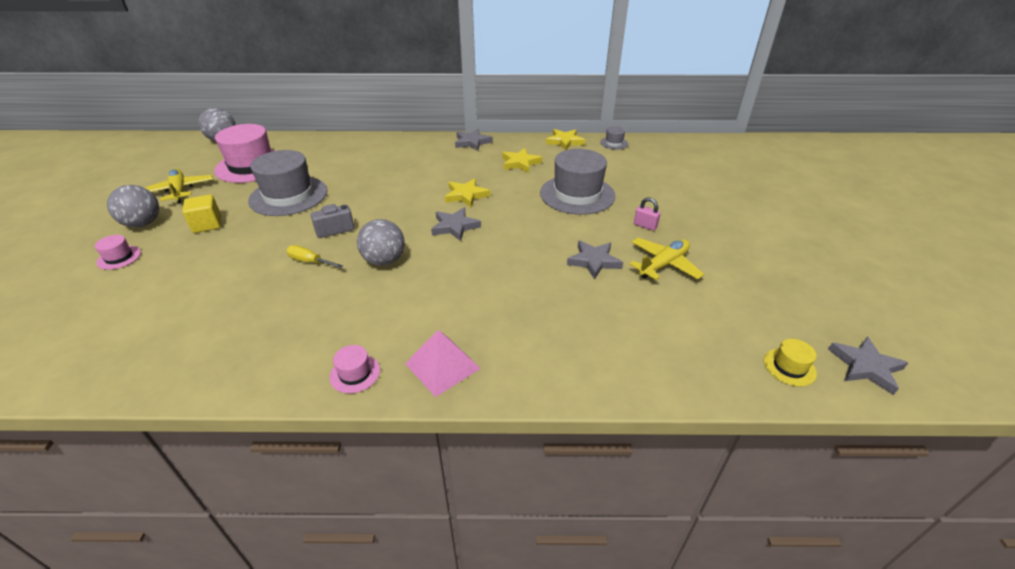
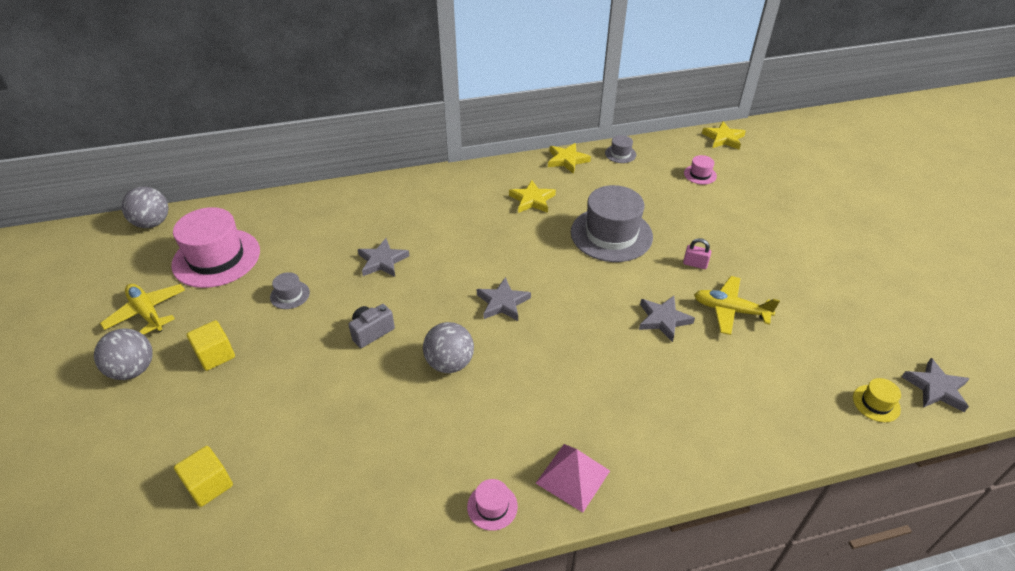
camera: 15 degrees left, 5 degrees up
pink hat [95,235,141,270] -> pink hat moved to [684,155,717,185]
grey hat [248,150,327,216] -> grey hat [270,272,310,309], size x0.44
yellow screwdriver [286,245,343,268] -> none
yellow star [445,178,490,207] -> yellow star moved to [702,122,746,149]
grey star [455,129,493,151] -> grey star moved to [358,238,410,277]
yellow plane [630,238,704,280] -> yellow plane turned 105 degrees counterclockwise [694,276,780,335]
none -> yellow cube [174,446,233,507]

